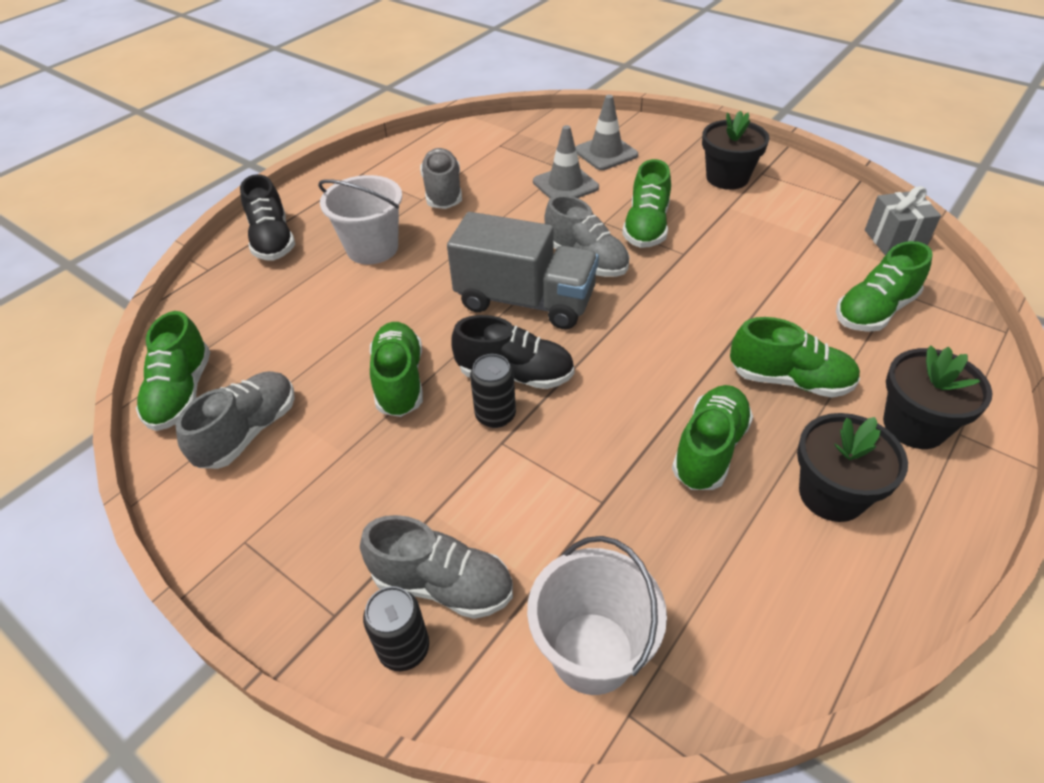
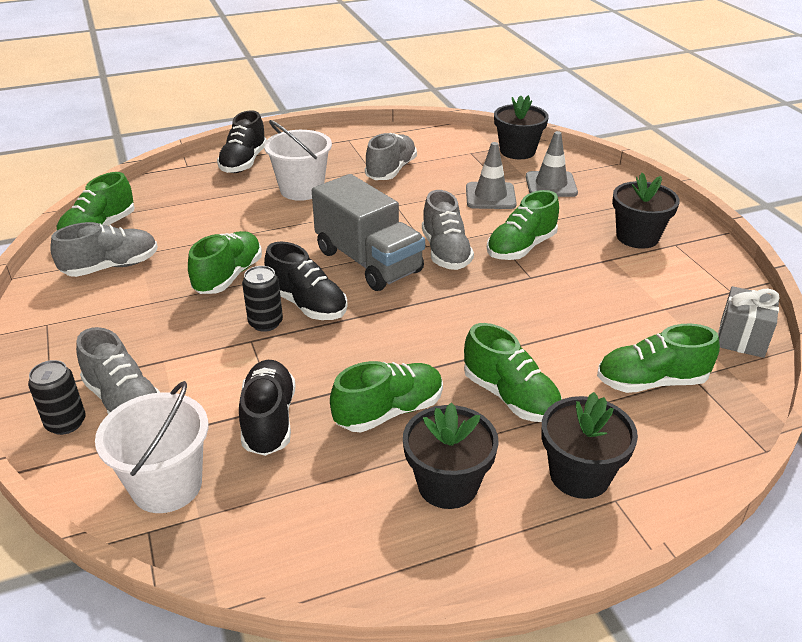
camera: 30 degrees right, 10 degrees down
none -> black shoe [239,360,295,456]
none -> black flower pot [494,95,549,159]

